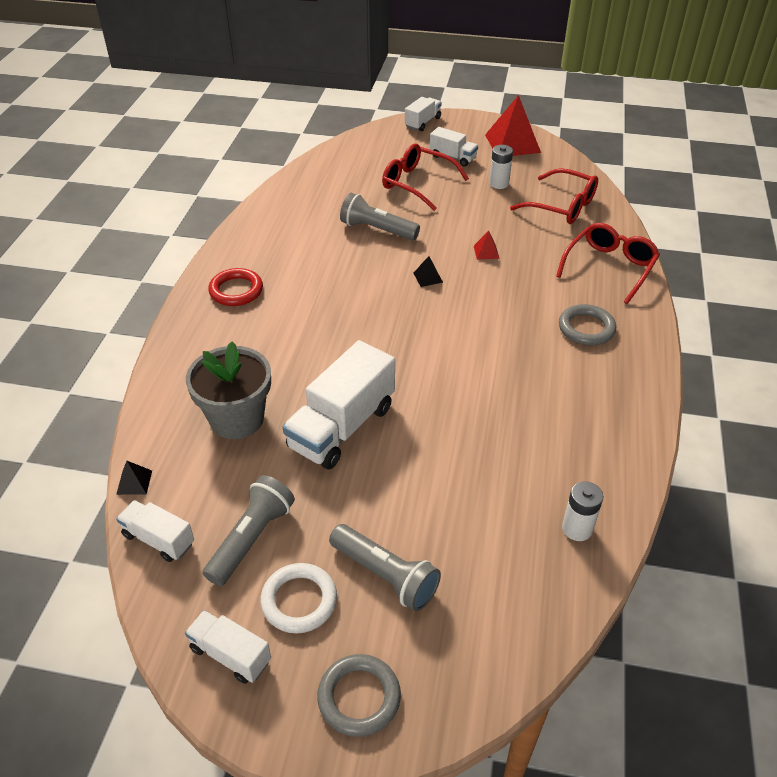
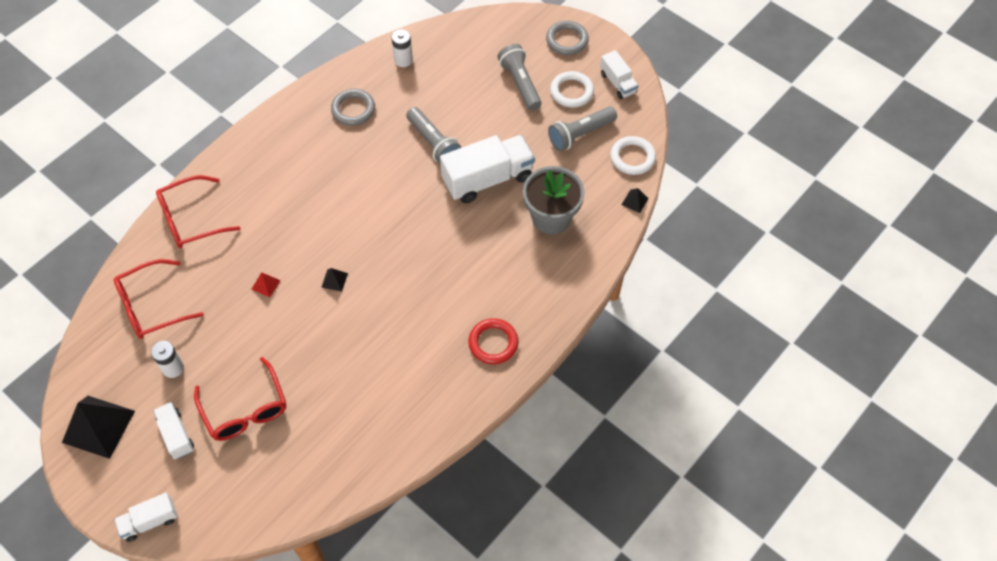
camera: 150 degrees left, 15 degrees up
white truck [116,500,194,562] -> white ring [610,136,656,175]
grey flashlight [340,193,420,240] -> grey flashlight moved to [406,107,461,165]
red pyramid [485,95,541,156] -> black pyramid [62,396,135,459]
red glasses [510,168,598,224] -> red glasses turned 90 degrees counterclockwise [114,259,204,339]
grey ring [559,304,616,345] -> grey ring moved to [331,89,375,126]

